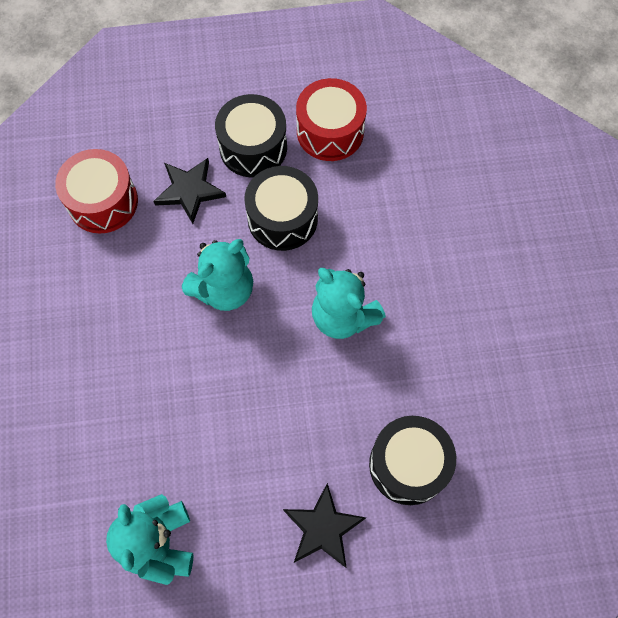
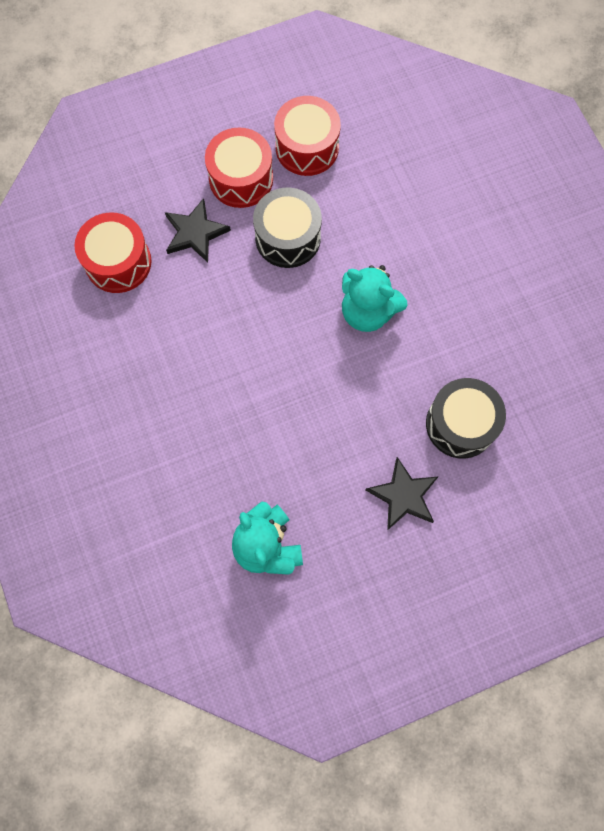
camera: 15 degrees left, 5 degrees up
turquoise teddy bear [182,239,253,311] -> none
black drum [215,94,287,177] -> red drum [205,127,273,208]

